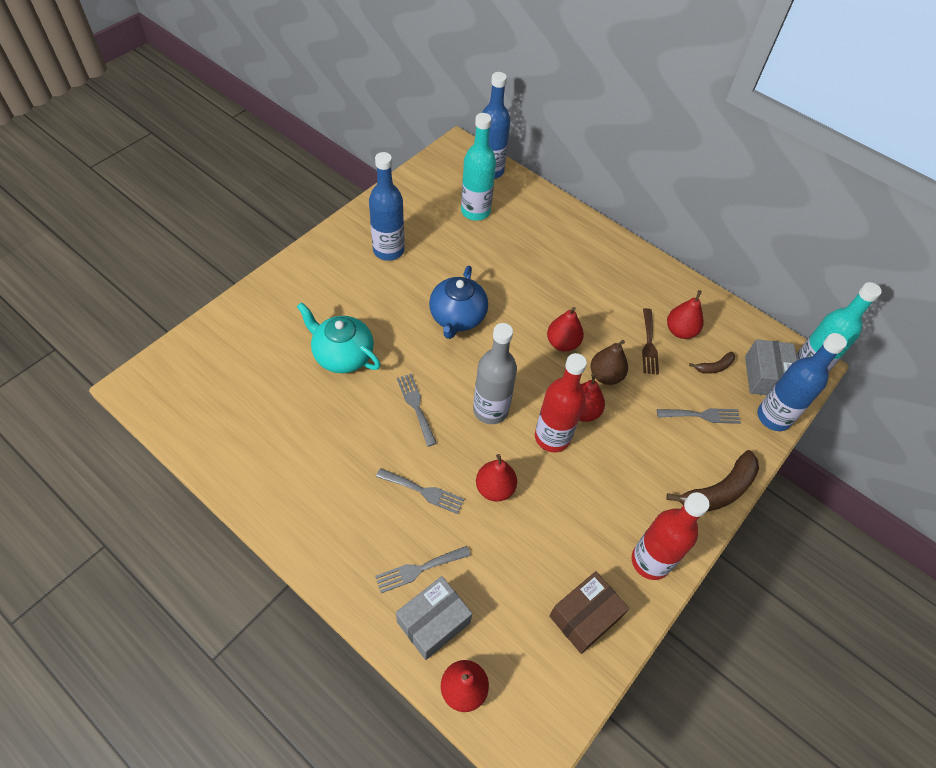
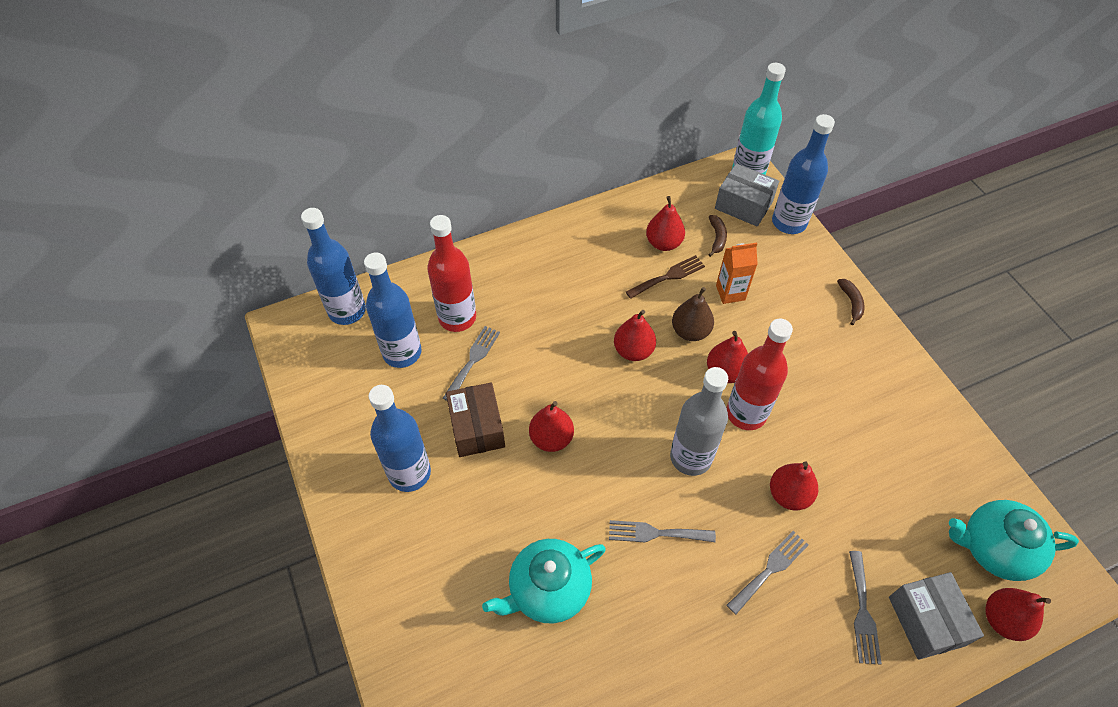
camera: 60 degrees left, 0 degrees up
blue teapot [429,266,488,339] -> red pear [529,401,574,452]
turquoise bottle [461,113,496,221] -> blue bottle [364,253,422,368]
brown box [549,571,629,654] -> brown box moved to [446,382,505,457]
red bottle [632,492,709,580] -> red bottle moved to [427,215,476,332]
brown fork [642,308,659,375] -> brown fork turned 60 degrees counterclockwise [626,255,705,299]
grey fork [657,408,741,424] -> grey fork moved to [443,326,500,401]
brown banana [666,450,759,512] -> brown banana [837,279,864,325], size x0.51
none -> orange carton [716,243,758,304]
none -> turquoise teapot [949,500,1079,581]

